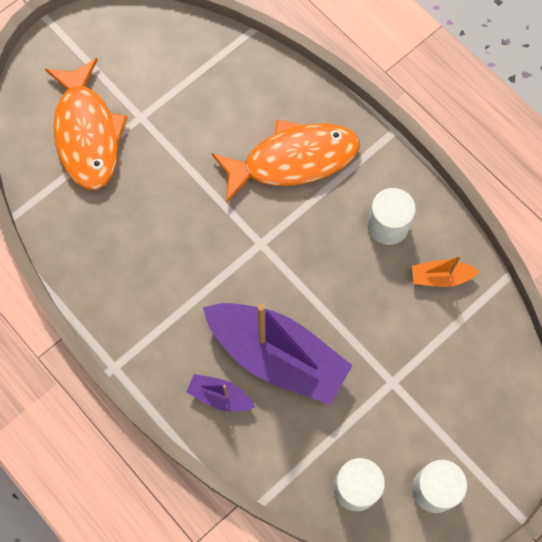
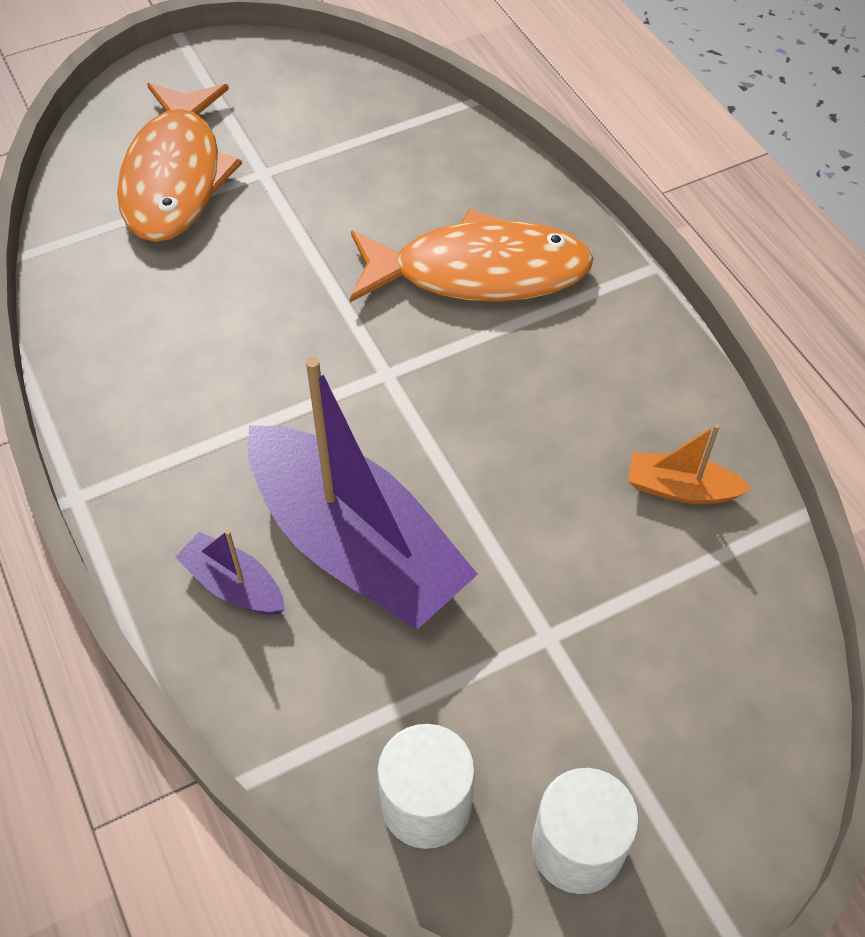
camera: 15 degrees right, 15 degrees down
white cylinder [367,188,416,245] -> none

